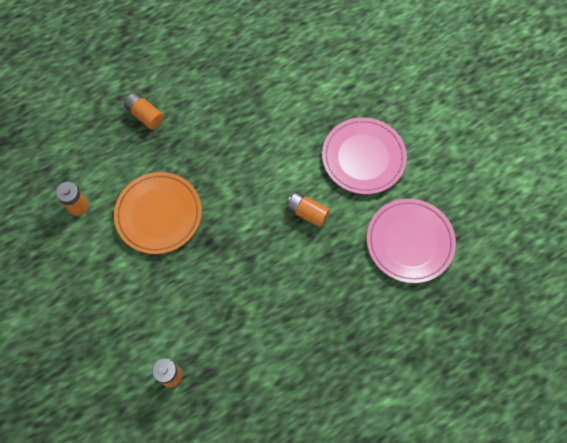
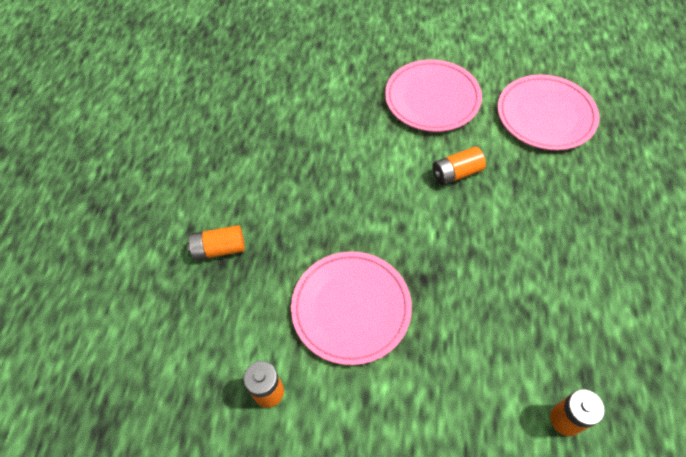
camera: 50 degrees left, 10 degrees down
orange plate [114,172,202,254] -> pink plate [291,251,412,365]

